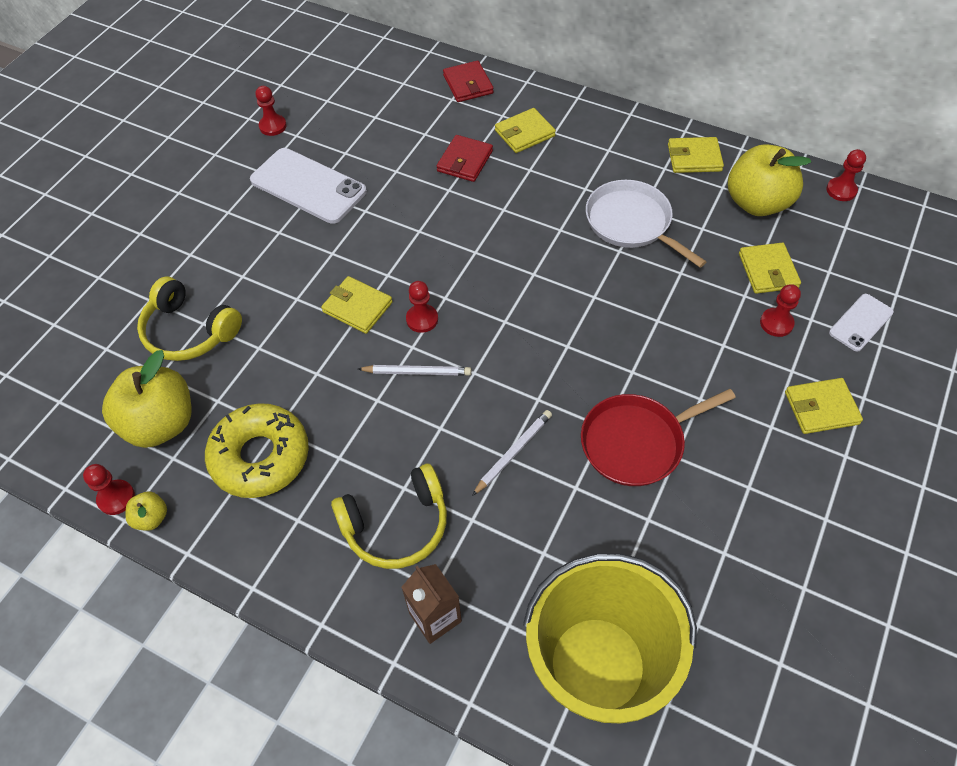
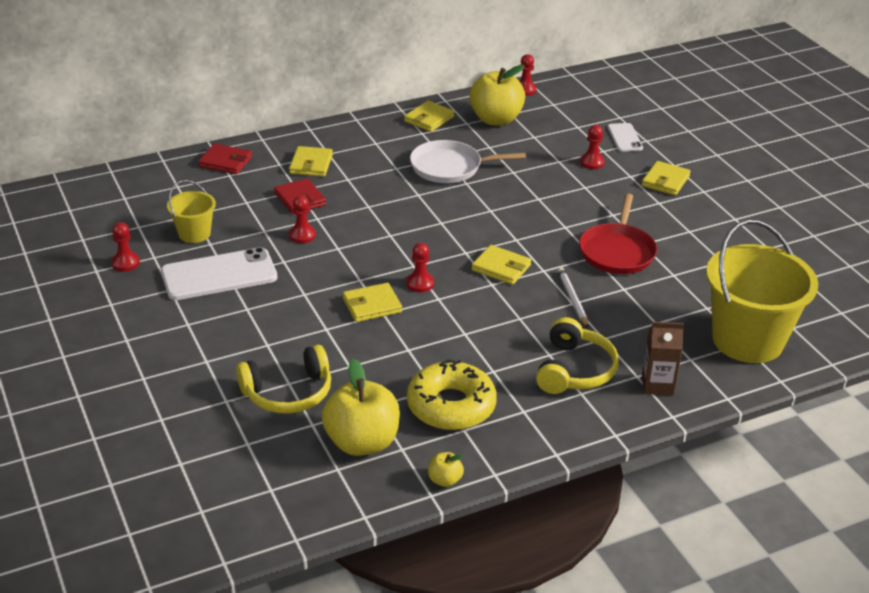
camera: 55 degrees left, 20 degrees down
red pawn [83,464,135,515] -> red pawn moved to [289,196,316,243]
white pencil [358,365,471,376] -> none
yellow wallet [739,243,801,294] -> yellow wallet moved to [472,245,531,285]
none -> yellow bucket [167,180,216,243]

